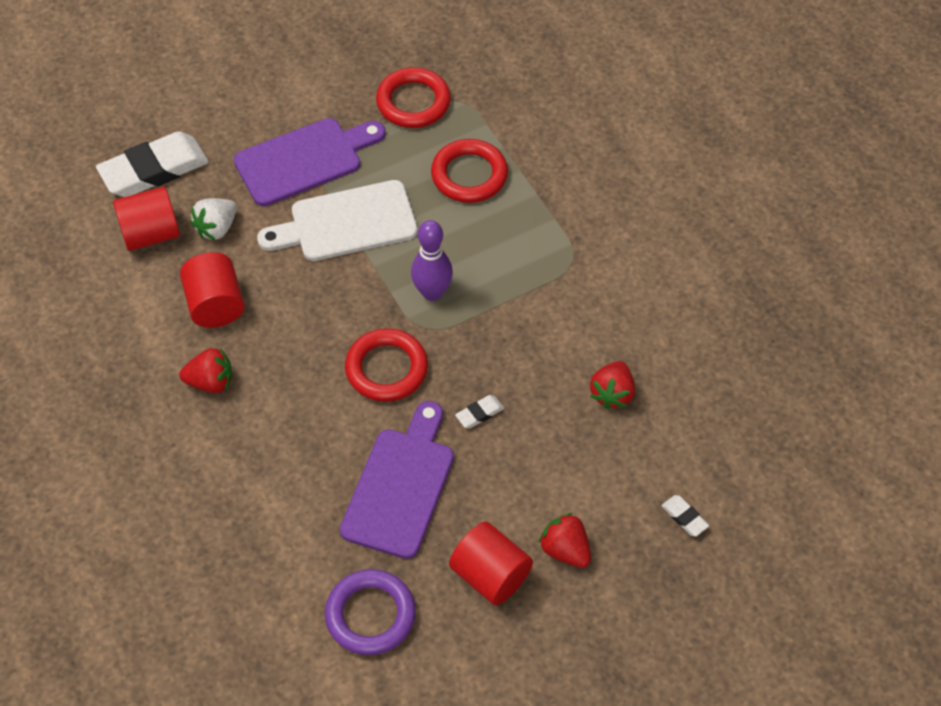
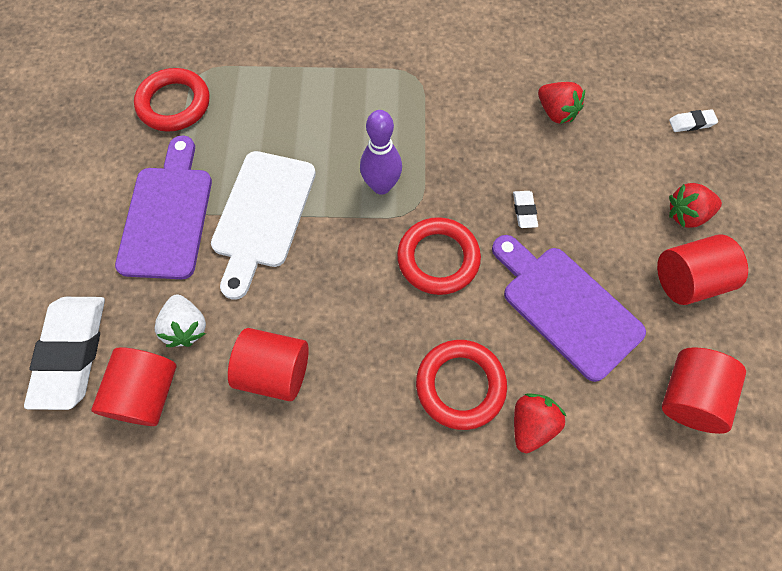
camera: 60 degrees left, 10 degrees up
red strawberry [179,348,232,393] -> red strawberry moved to [514,393,566,453]
purple ring [325,569,416,655] -> red cylinder [662,347,746,434]
red ring [431,139,508,203] -> red ring moved to [416,340,507,430]

